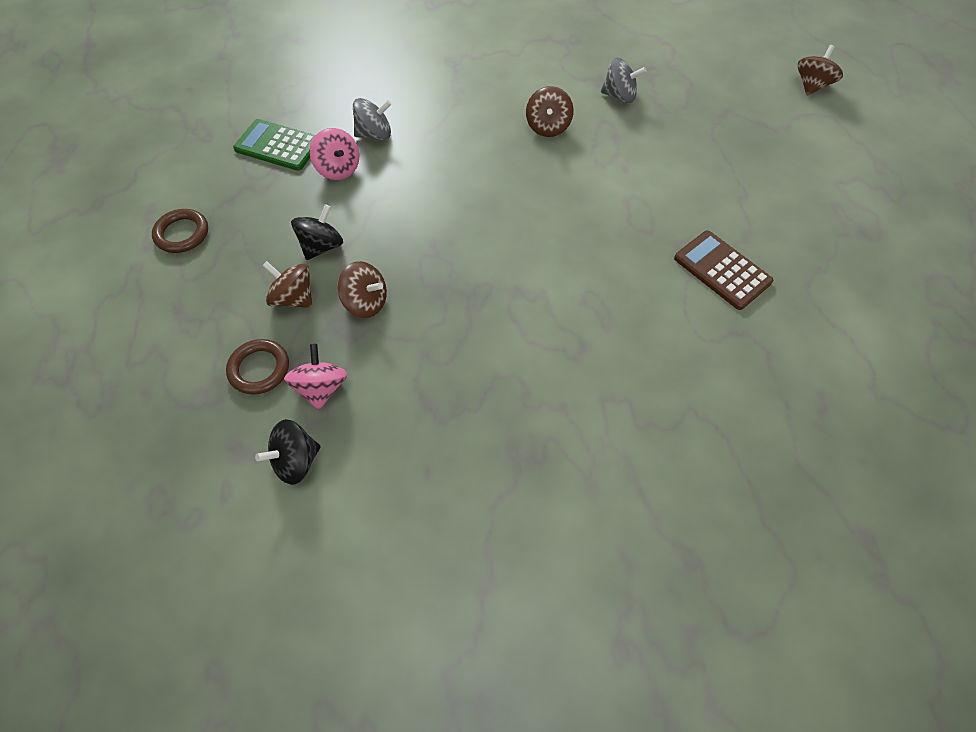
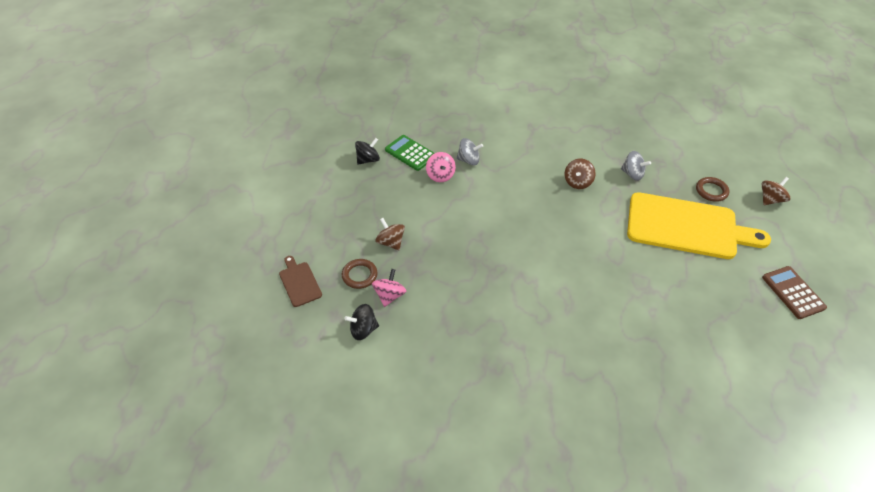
camera: 20 degrees right, 10 degrees down
brown ring [152,209,208,253] -> brown ring moved to [696,177,729,202]
black spinning top [291,204,343,260] -> black spinning top moved to [355,138,380,165]
brown spinning top [337,261,387,318] -> none
brown calculator [674,230,773,310] -> brown calculator moved to [762,266,827,319]
none -> brown cutting board [279,256,322,307]
none -> yellow cutting board [627,192,771,259]

